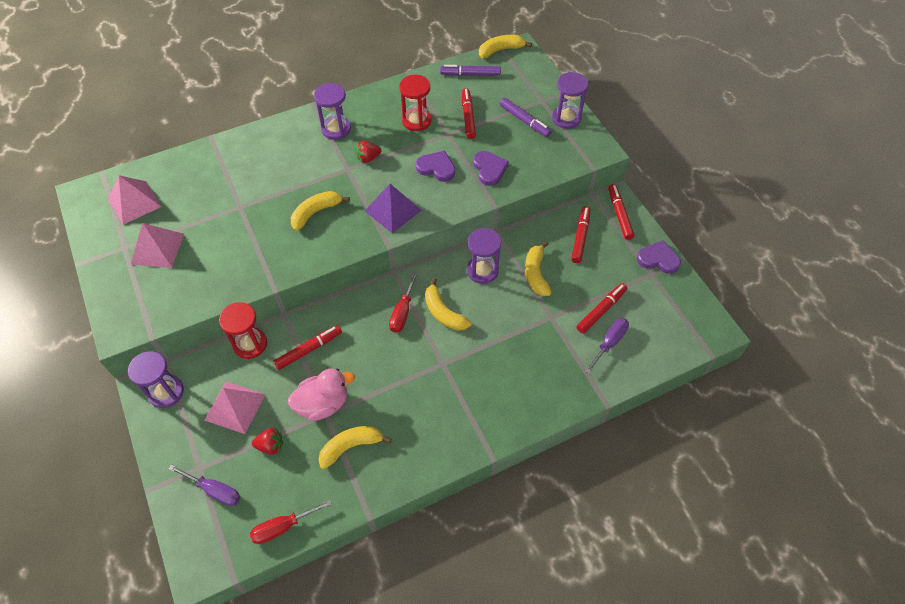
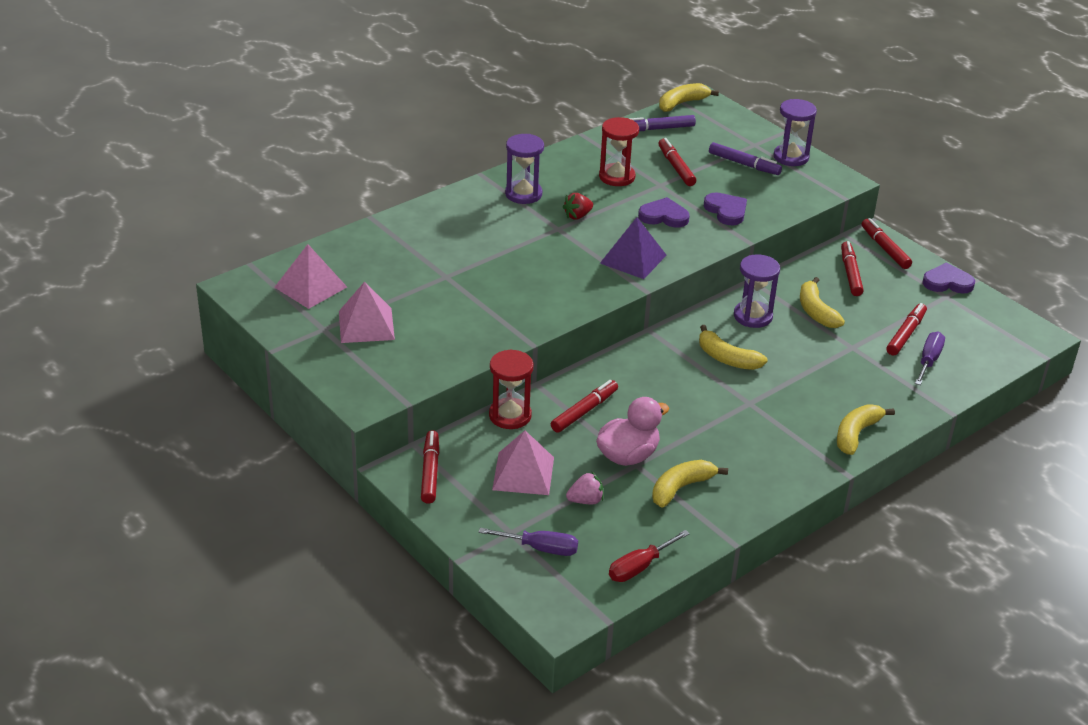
camera: 15 degrees left, 20 degrees down
purple hourglass [128,351,184,408] -> red marker [421,430,439,504]
red strawberry [252,428,283,455] -> pink strawberry [566,472,604,504]
yellow banana [291,191,350,231] -> yellow banana moved to [837,405,895,455]
red screwdriver [389,272,418,333] -> none

